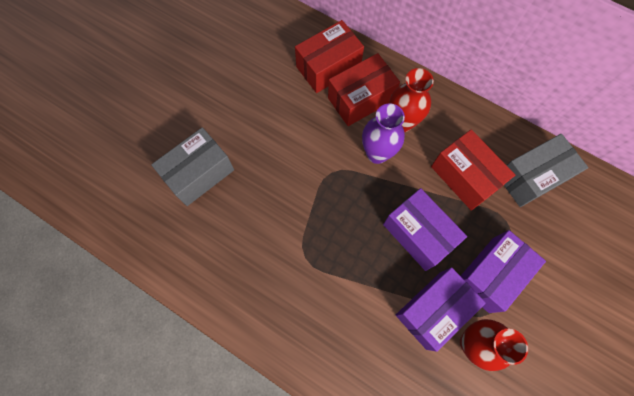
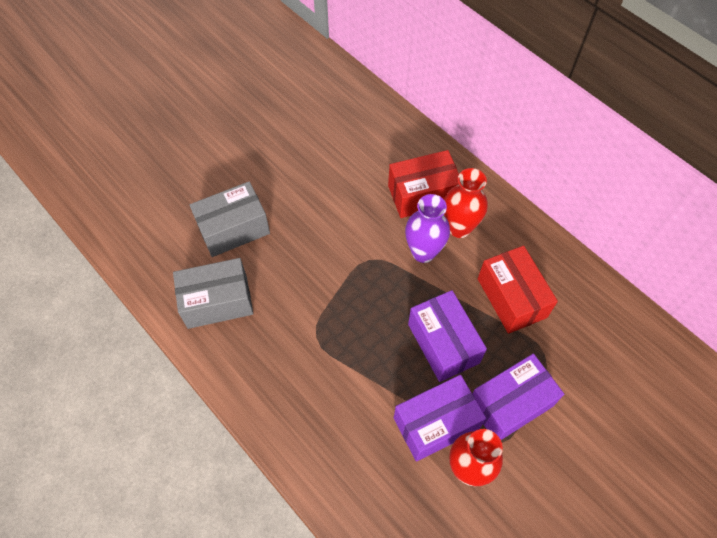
camera: 15 degrees right, 10 degrees down
red box [295,20,364,93] -> none
grey box [504,134,588,207] -> grey box moved to [173,258,254,329]

